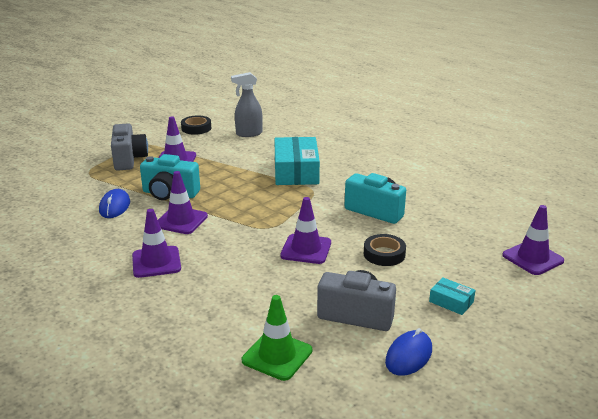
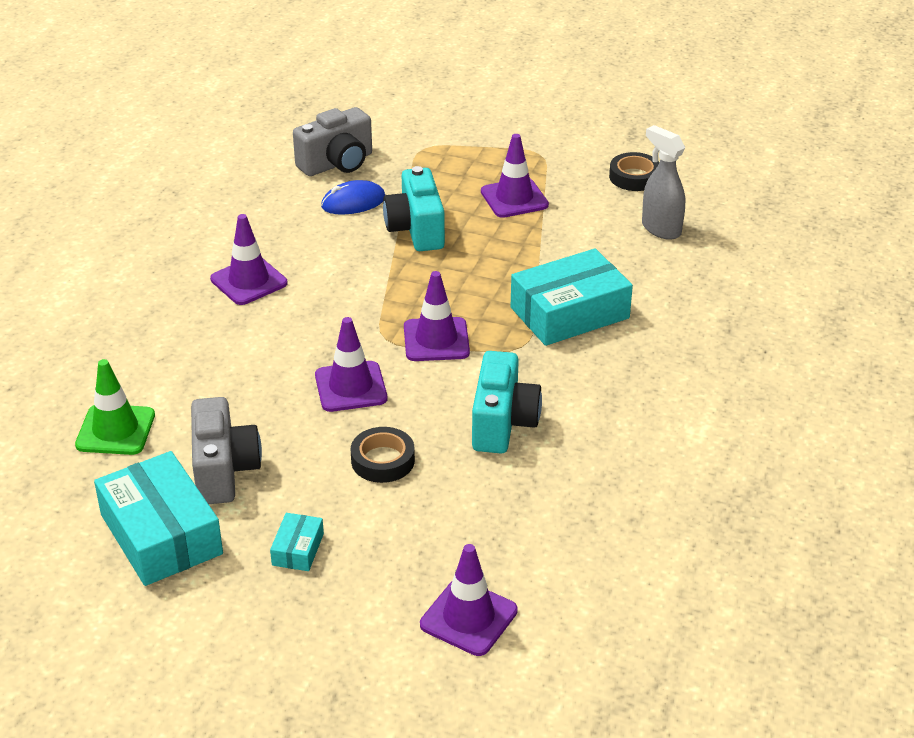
camera: 65 degrees right, 10 degrees up
grey camera [111,124,148,171] -> grey camera moved to [293,107,372,176]
purple traffic cone [158,171,208,234] -> purple traffic cone moved to [404,271,470,361]
blue mouse [385,328,432,376] -> turquoise box [94,451,223,586]

